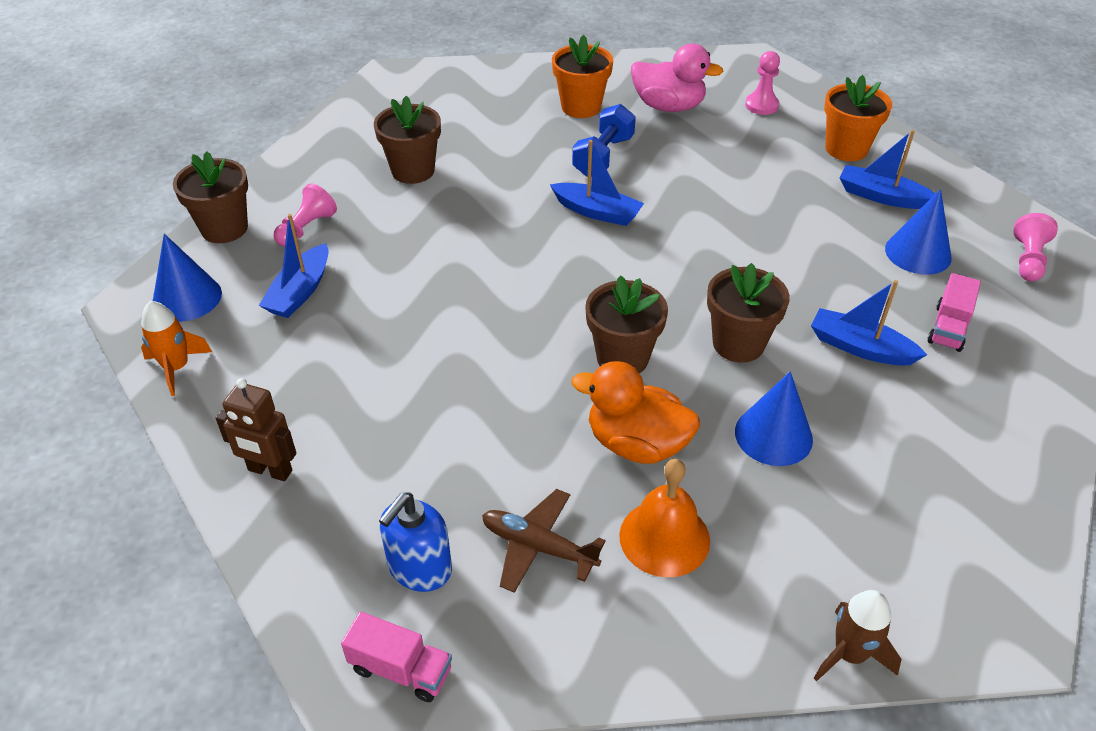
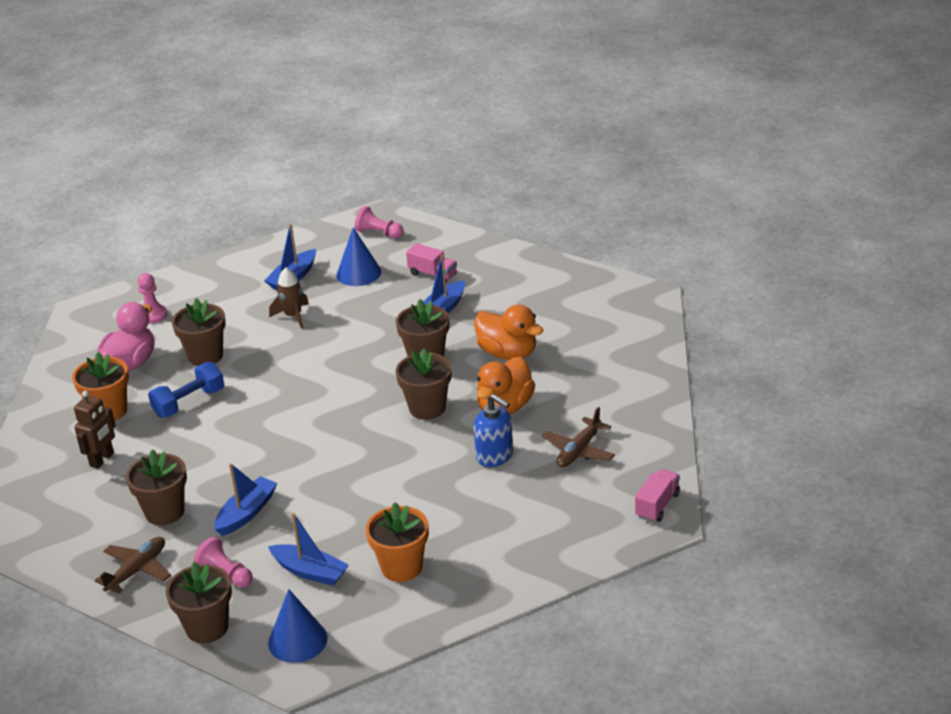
camera: 80 degrees left, 10 degrees down
orange rocket [141,301,212,396] -> none
brown robot [216,378,296,481] -> brown robot moved to [74,391,116,469]
blue soap dispenser [379,492,452,592] -> blue soap dispenser moved to [474,394,513,467]
blue boat [550,140,644,226] -> blue boat moved to [214,463,277,536]
blue dumbbell [572,104,636,177] -> blue dumbbell turned 75 degrees counterclockwise [148,362,224,418]
orange bell [619,459,710,577] -> none
blue cone [735,371,813,466] -> orange duck [474,305,543,360]
brown rocket [814,590,902,681] -> brown rocket moved to [269,268,309,329]
orange flower pot [824,75,892,161] -> orange flower pot moved to [366,502,429,582]
none -> brown plane [94,537,171,594]
none -> brown flower pot [172,298,226,366]

